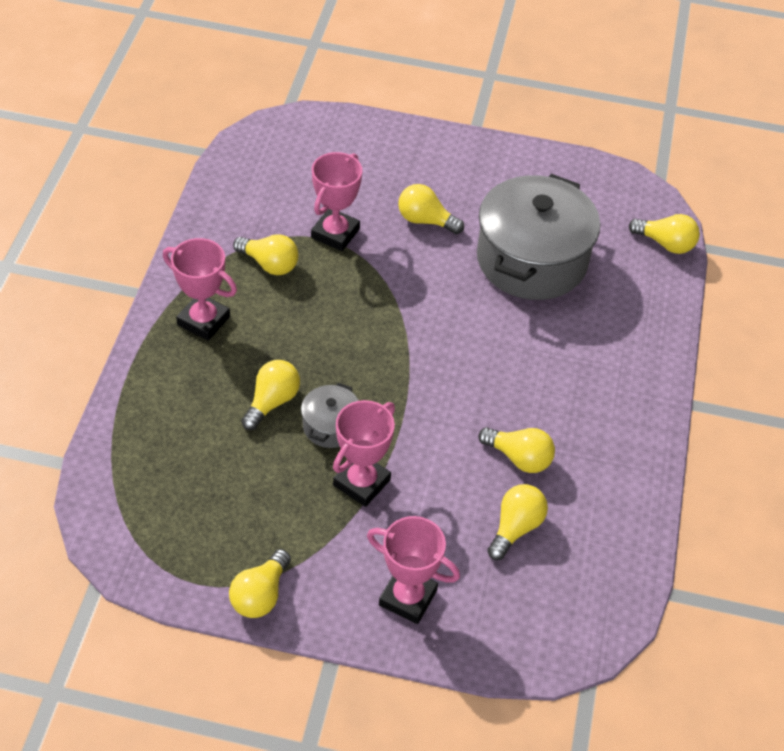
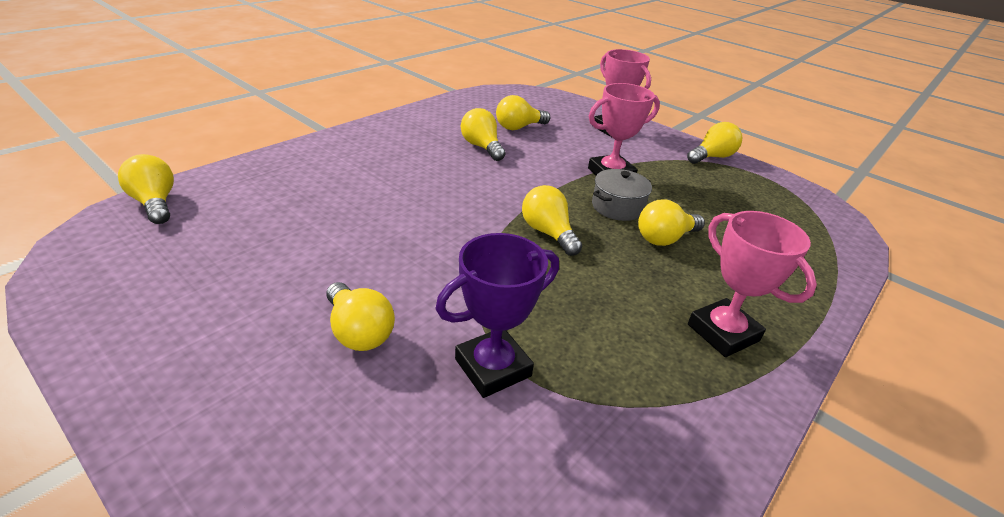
camera: 150 degrees left, 15 degrees down
yellow light bulb [233,234,299,275] -> yellow light bulb moved to [522,185,582,256]
pink trophy [311,152,362,251] -> purple trophy [435,233,559,398]
grey pot [477,174,600,300] -> none

